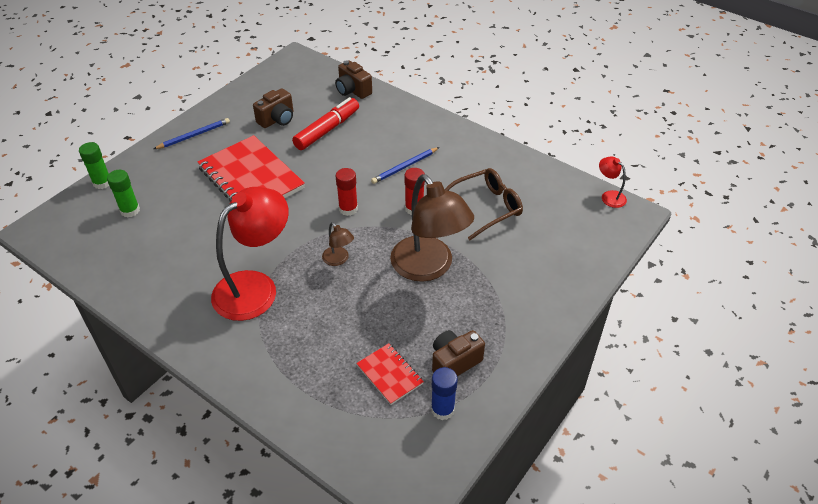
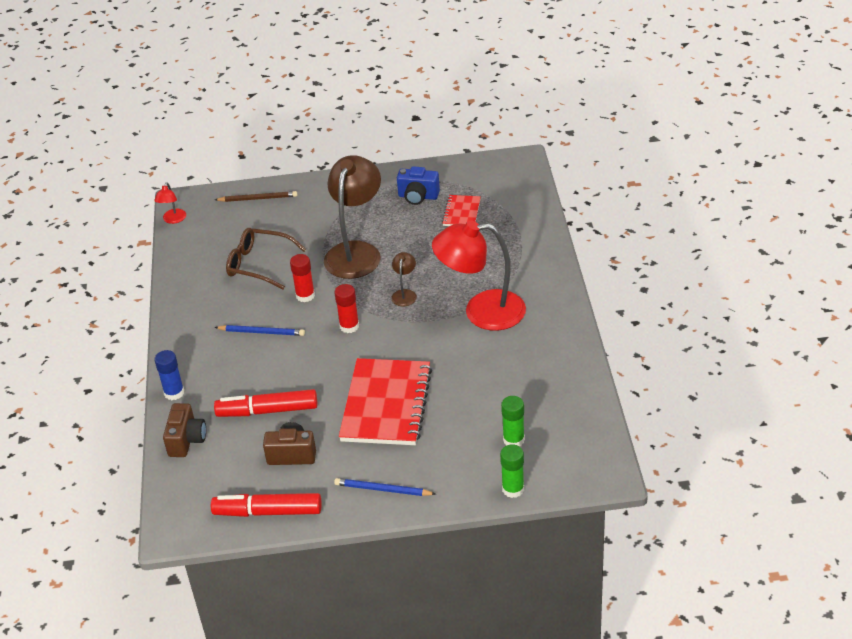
camera: 130 degrees left, 5 degrees down
blue glue stick [431,367,458,420] -> blue glue stick moved to [154,350,184,400]
brown camera [432,330,485,376] -> blue camera [397,166,440,205]
none -> red marker [211,493,321,517]
none -> brown pencil [215,191,297,202]

